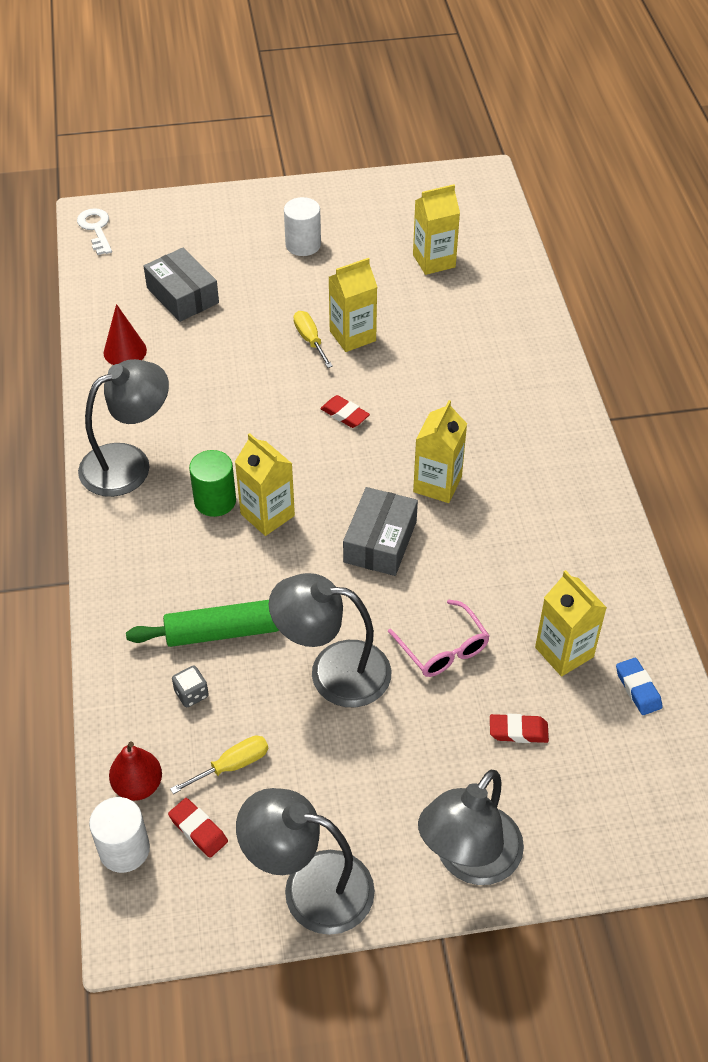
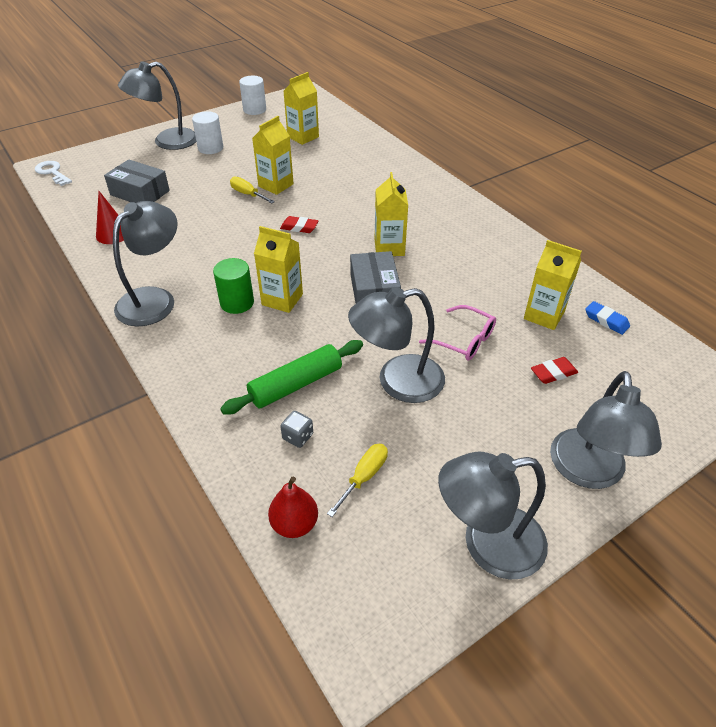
camera: 25 degrees left, 5 degrees down
white cylinder [89,797,150,873] -> white cylinder moved to [239,76,266,115]
red eraser [168,798,228,858] -> none
none -> grey lamp [118,61,196,150]

